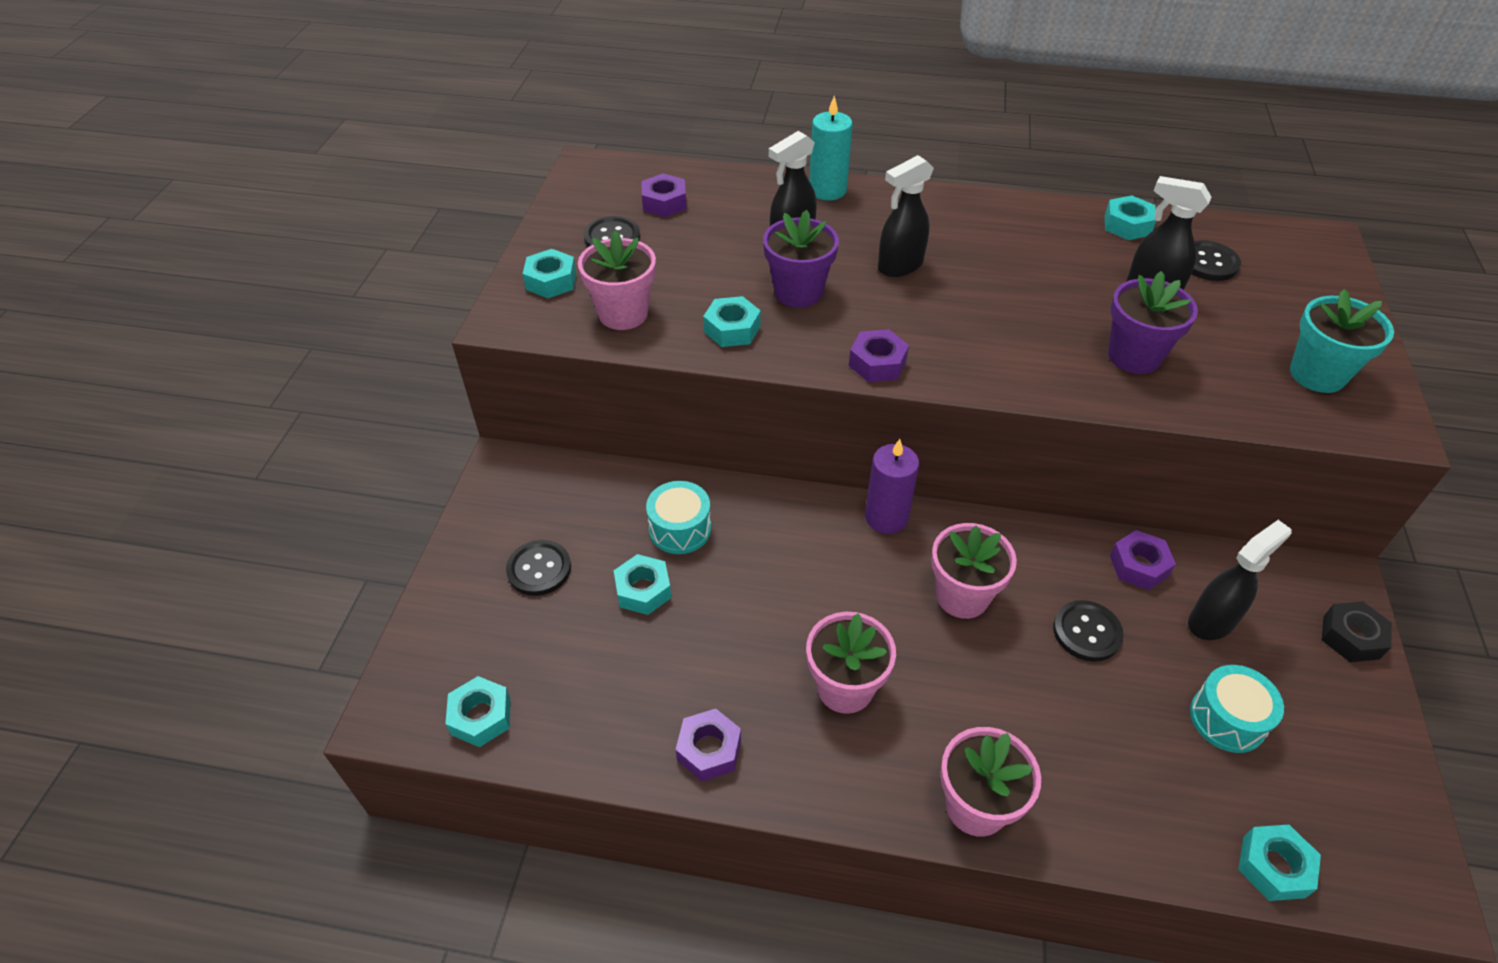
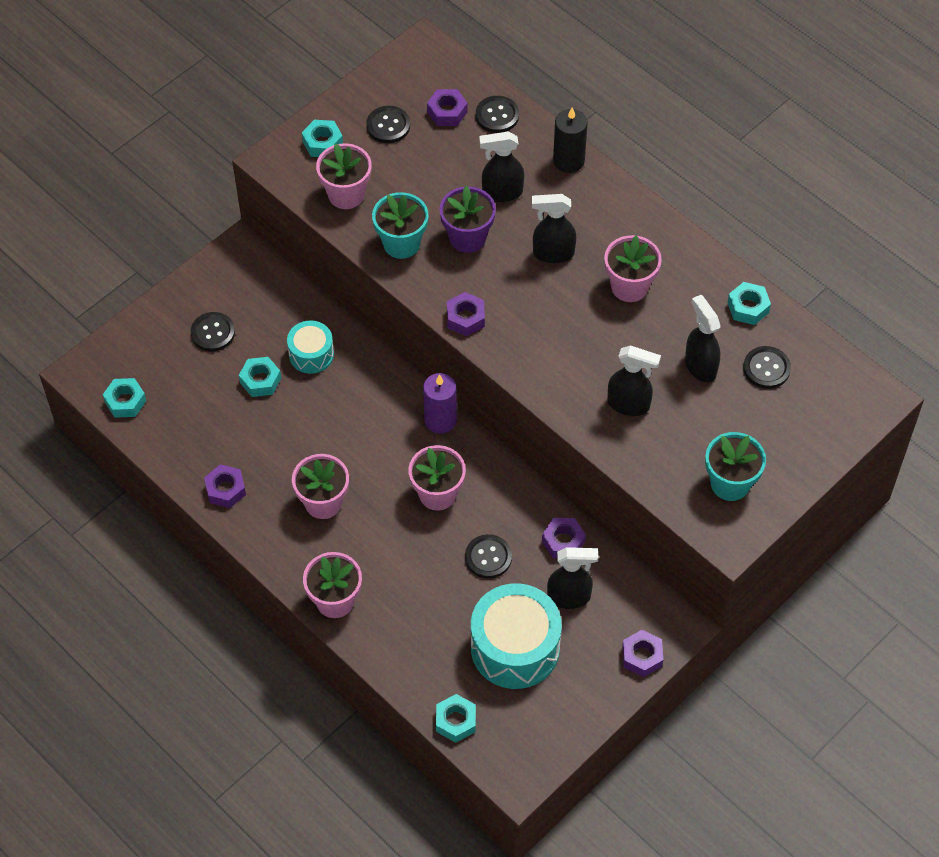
camera: 35 degrees right, 10 degrees up
turquoise nut [703,296,761,347] -> turquoise flower pot [372,192,428,259]
turquoise candle [809,95,853,201] -> black candle [553,107,587,173]
purple flower pot [1108,271,1198,374] -> black spray bottle [607,345,661,416]
turquoise drum [1190,665,1284,753] -> turquoise drum [471,583,562,689], size x1.83
black nut [1322,601,1392,662] -> purple nut [622,630,663,677]
none -> black button [476,96,519,133]
none -> pink flower pot [604,235,662,302]

